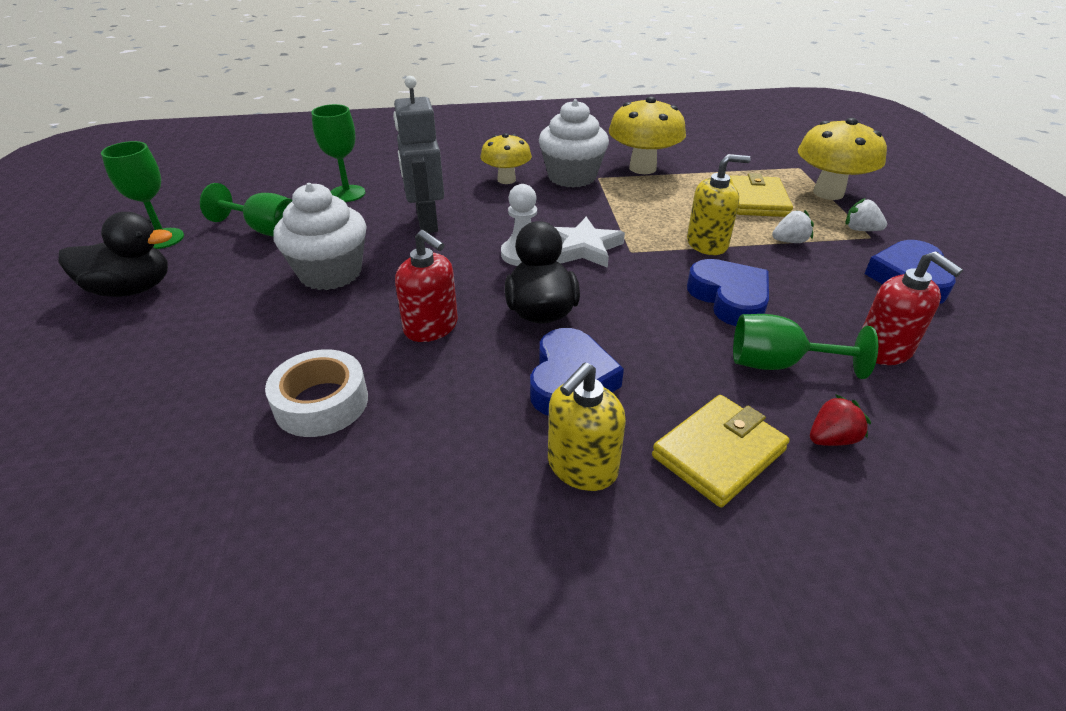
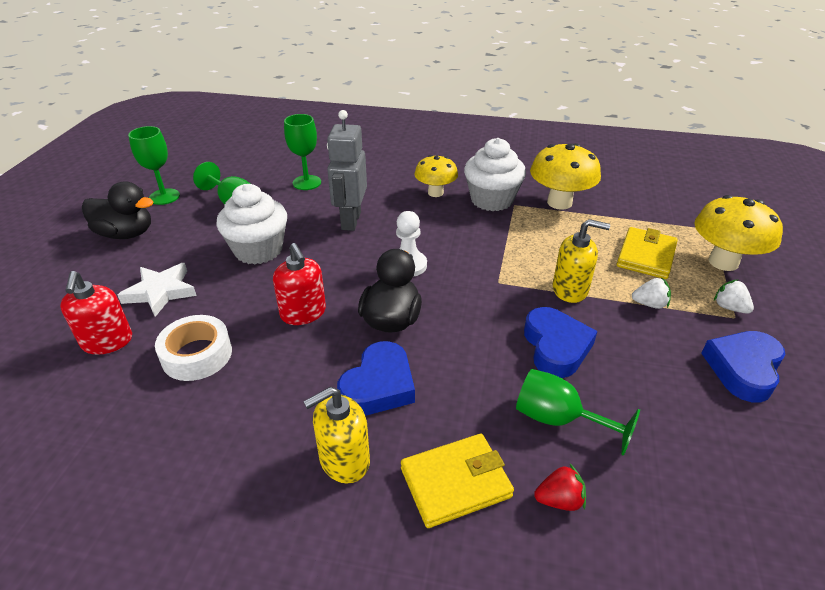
camera: 20 degrees right, 0 degrees up
white star [555,217,625,268] -> white star moved to [118,263,197,317]
red soap dispenser [862,251,963,365] -> red soap dispenser moved to [60,271,132,355]

